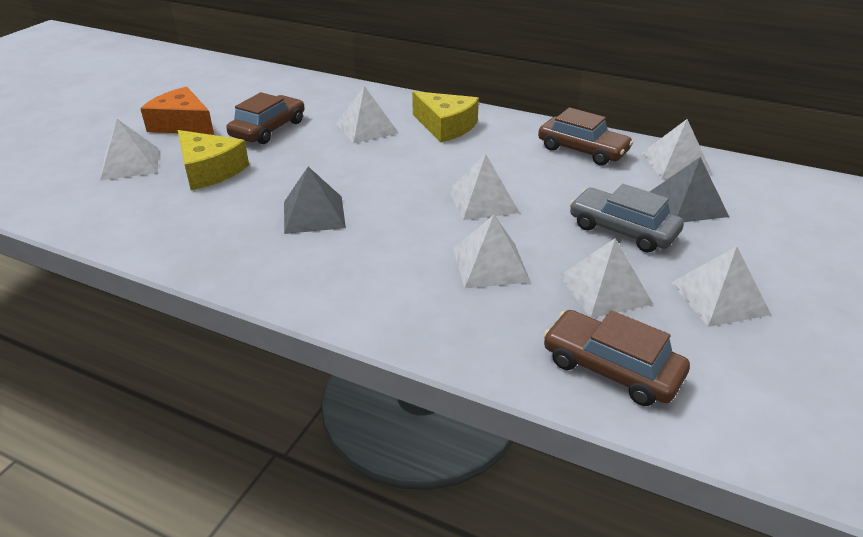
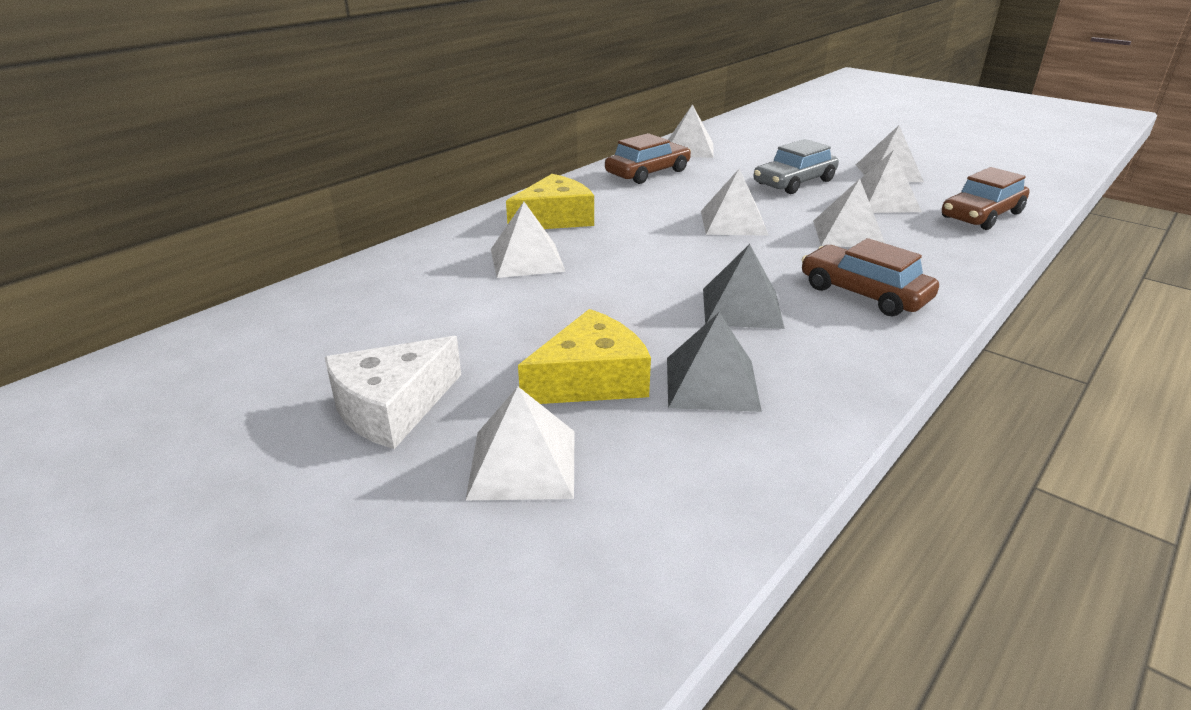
camera: 75 degrees left, 5 degrees down
orange cheese [140,87,214,135] -> white cheese [324,336,461,449]
brown car [226,92,305,144] -> brown car moved to [801,238,939,316]
grey pyramid [650,157,729,222] -> grey pyramid moved to [667,313,762,412]

